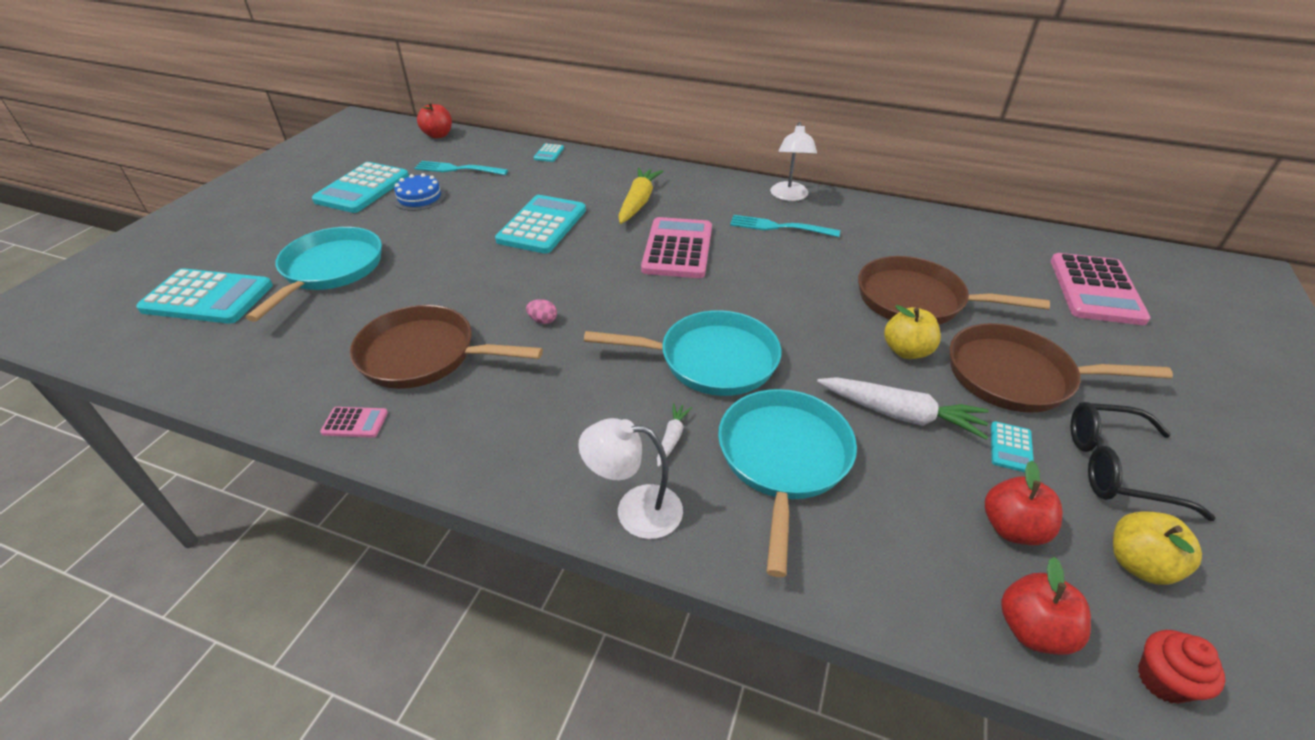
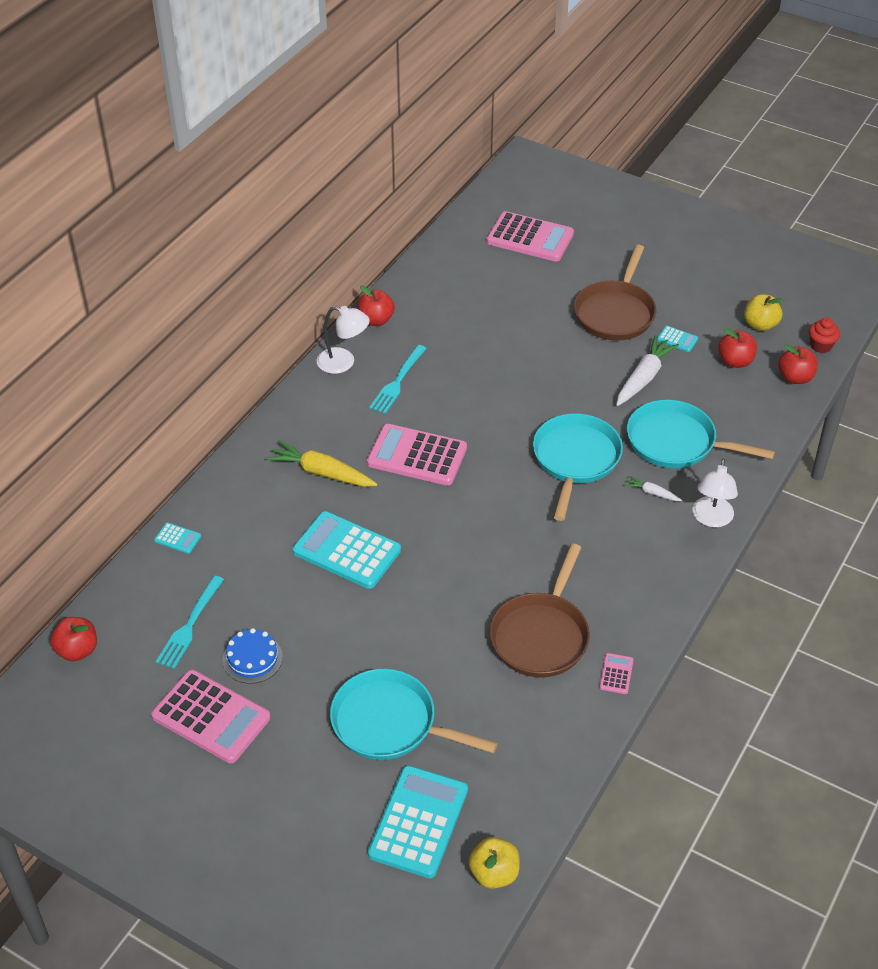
camera: 80 degrees left, 5 degrees up
turquoise calculator [312,162,409,213] -> pink calculator [151,670,270,763]
pink egg [526,299,557,324] -> none
brown pan [858,256,1050,325] -> none
yellow apple [884,305,941,359] -> yellow apple moved to [469,837,520,889]
black glasses [1070,402,1216,521] -> none
none -> red apple [357,285,395,326]

